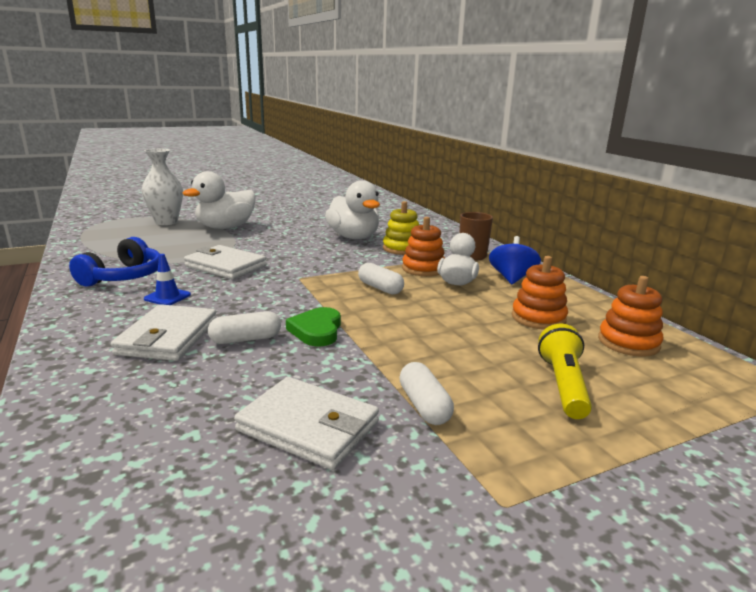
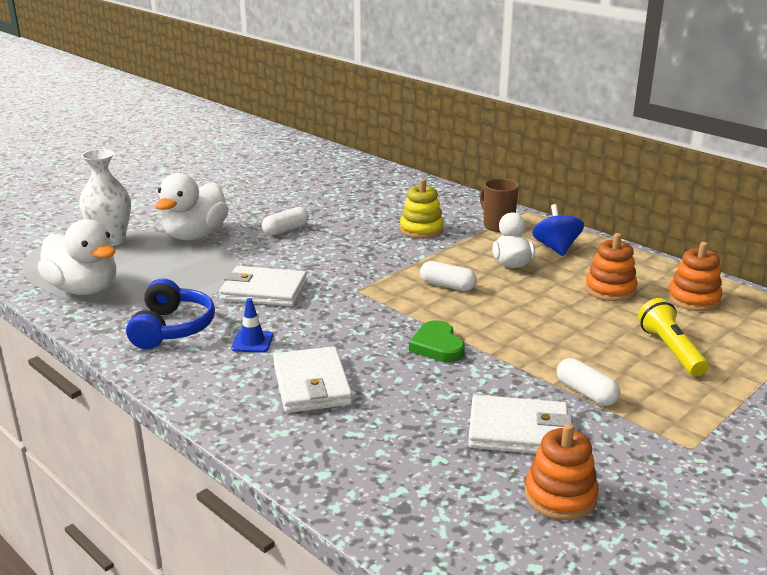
camera: 20 degrees left, 5 degrees up
white capsule [208,311,281,344] -> white capsule moved to [262,207,309,236]
white duck [325,180,380,239] -> white duck moved to [38,219,116,295]
orange stacking toy [402,217,445,276] -> orange stacking toy moved to [524,423,599,520]

